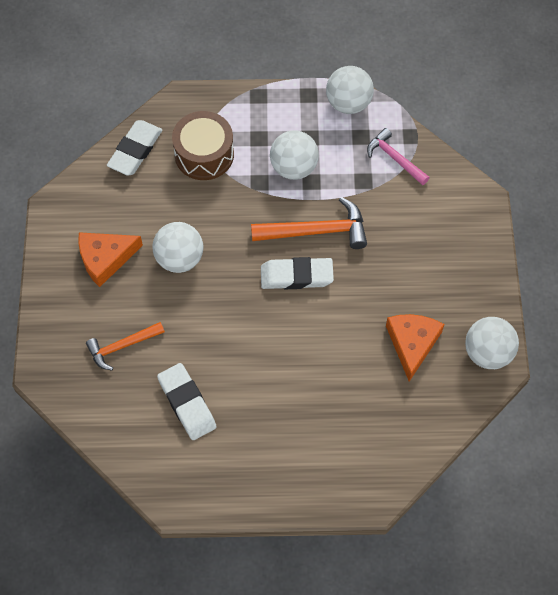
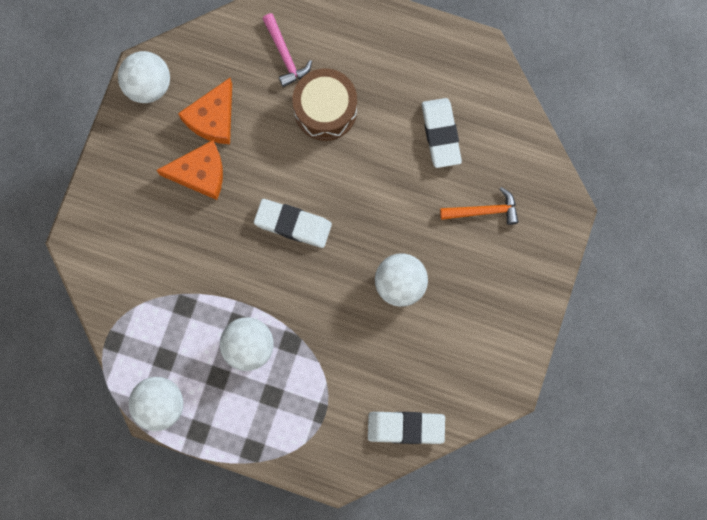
camera: 160 degrees left, 15 degrees up
orange cheese [78,232,143,287] -> orange cheese moved to [157,140,223,200]
white eraser [107,120,162,176] -> white eraser turned 45 degrees clockwise [368,412,445,444]
brown drum [172,111,234,180] -> brown drum moved to [292,68,357,141]
orange hammer [251,197,367,249] -> none
pink hammer [367,128,430,185] -> pink hammer moved to [262,13,312,87]

